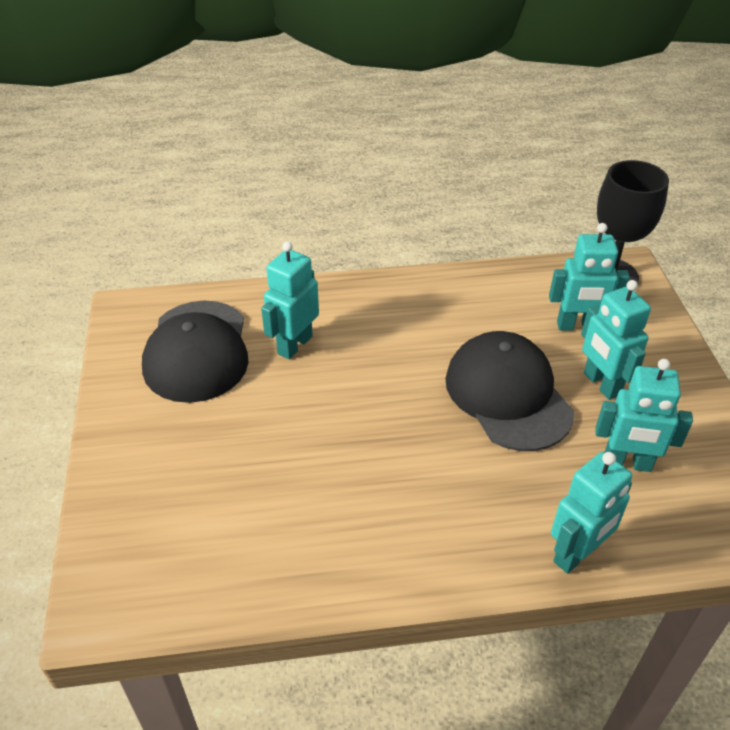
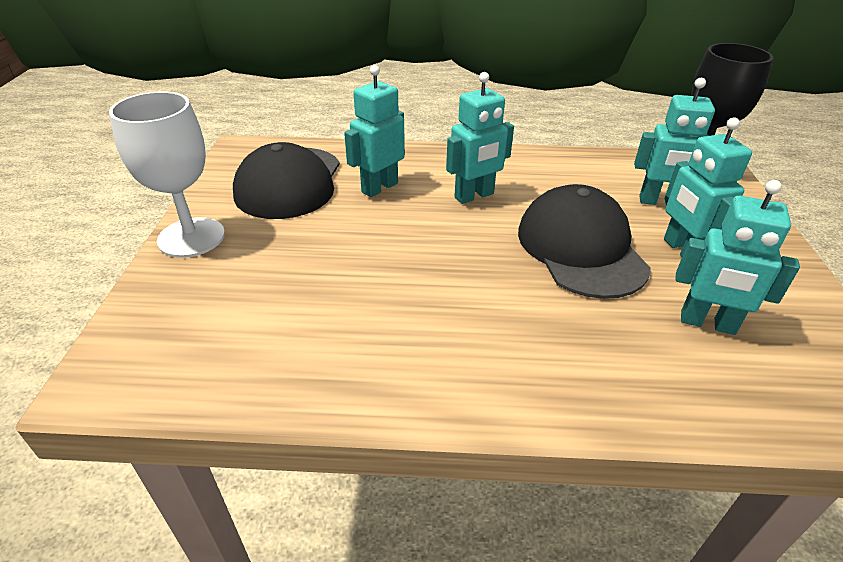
camera: 10 degrees right, 5 degrees down
turquoise robot [551,452,632,574] -> turquoise robot moved to [446,72,514,204]
none -> white goblet [109,91,225,258]

